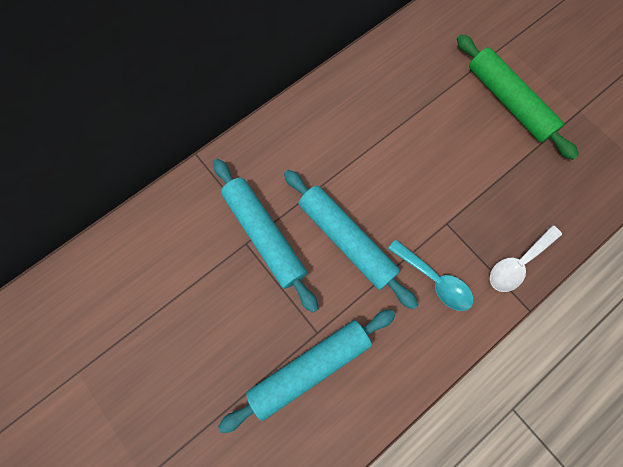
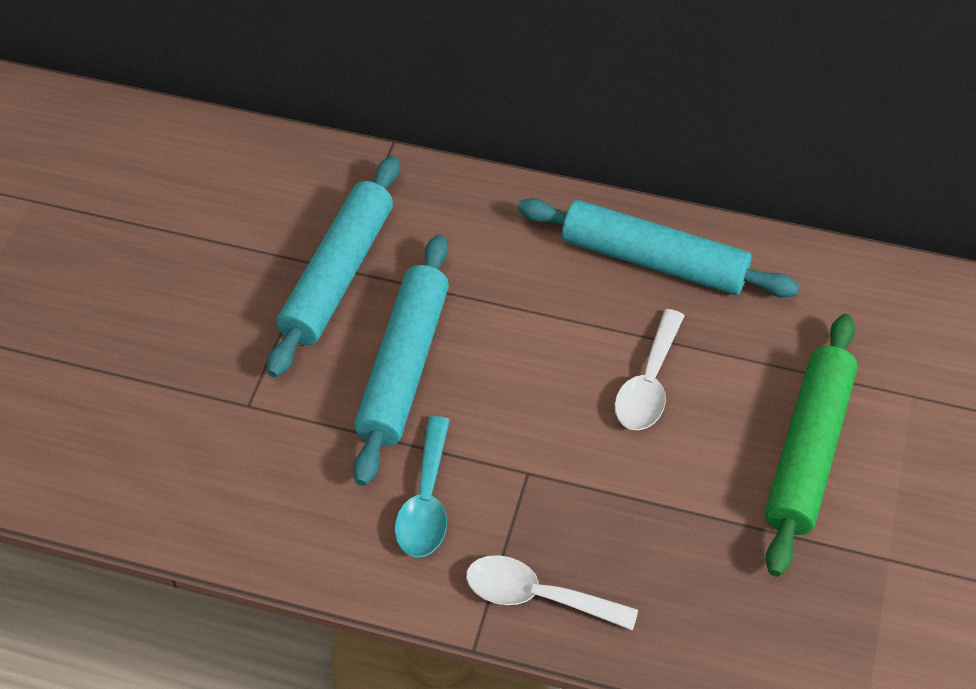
camera: 55 degrees right, 20 degrees down
turquoise rolling pin [218,309,396,433] -> turquoise rolling pin moved to [518,198,800,298]
none -> white spoon [615,309,684,430]

